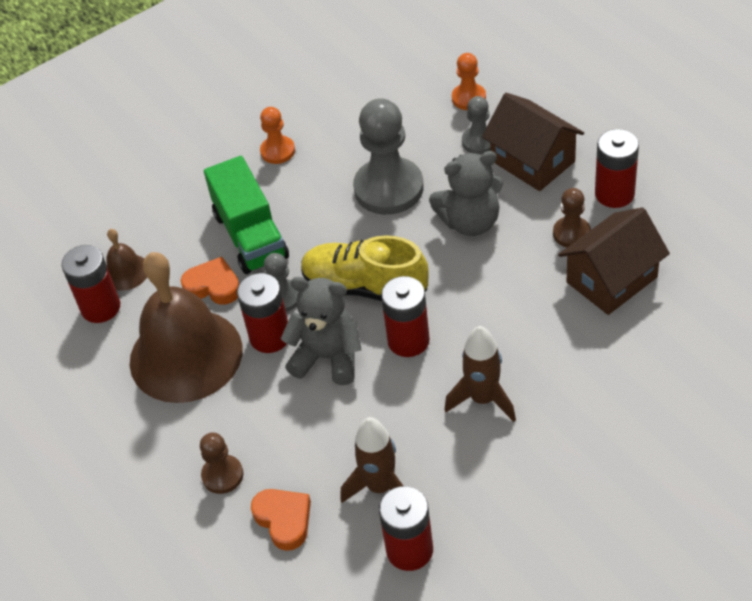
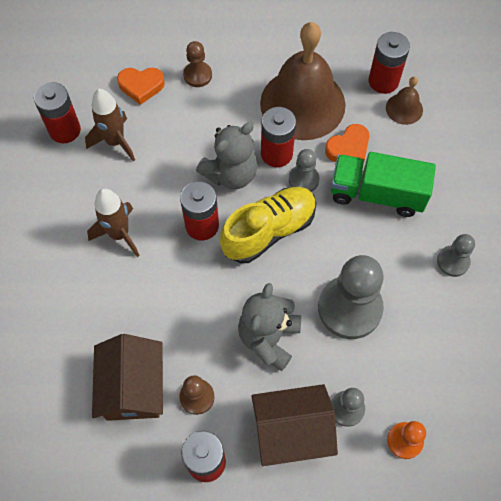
camera: 120 degrees right, 15 degrees up
orange pawn [260,107,295,164] -> grey pawn [437,234,475,277]

